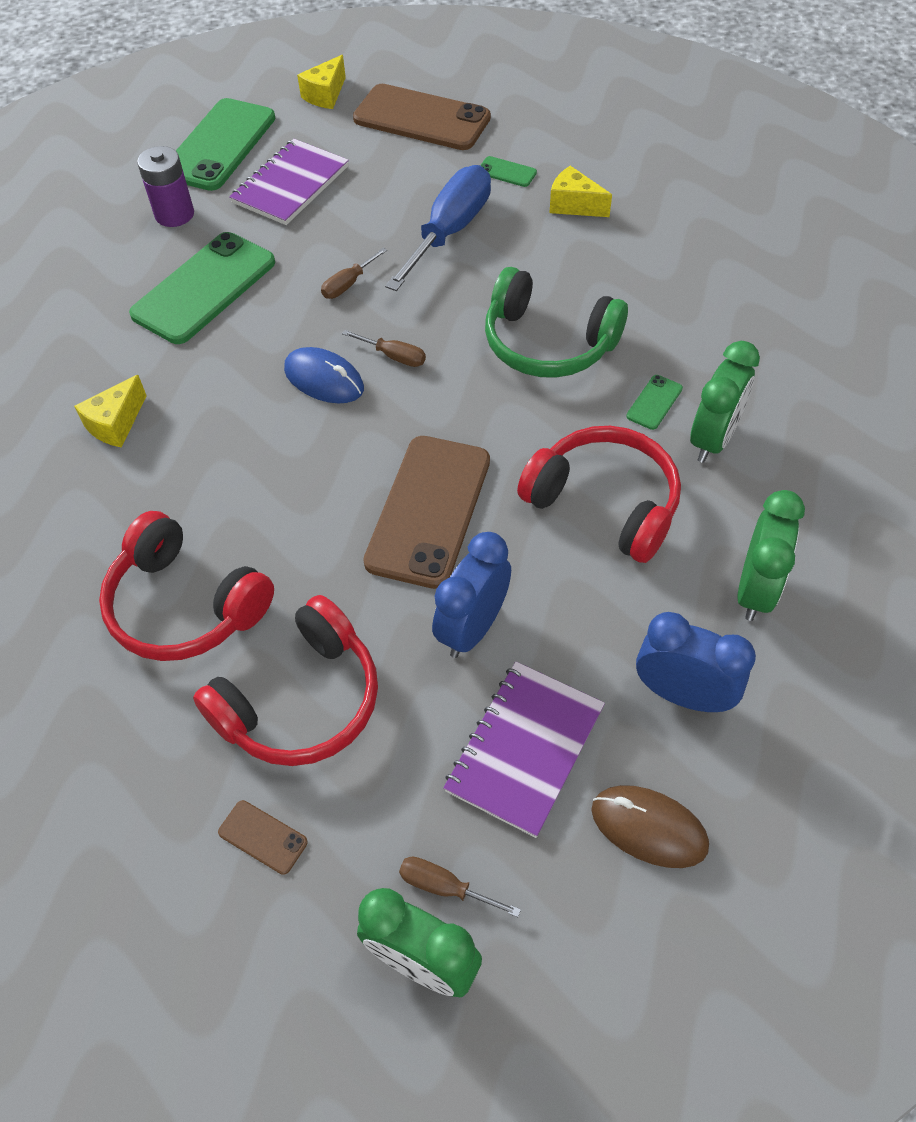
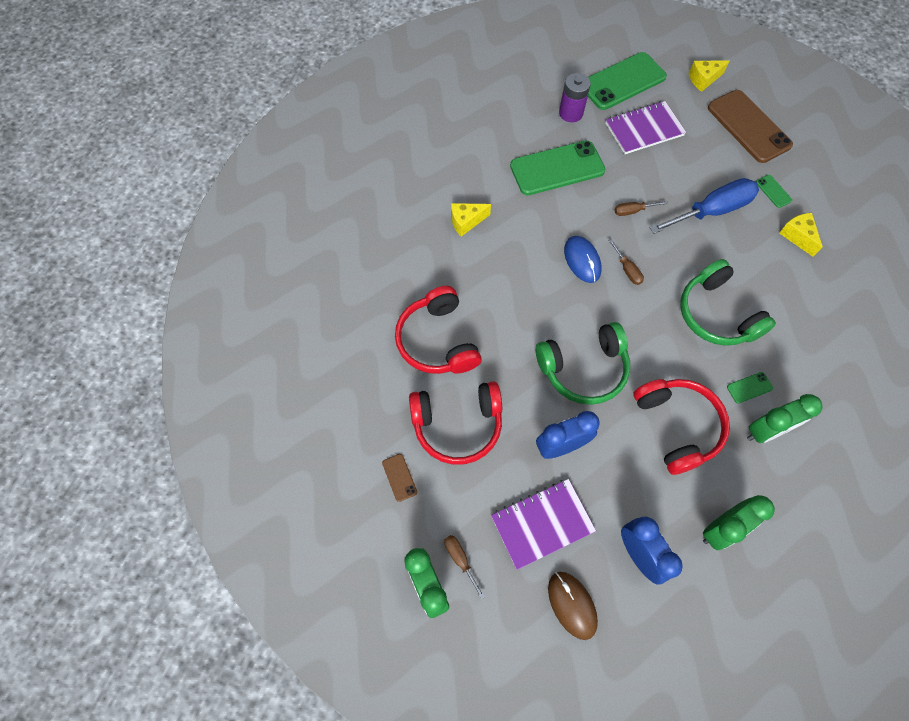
camera: 35 degrees right, 10 degrees up
brown phone [363,436,490,589] -> green headphones [536,322,630,405]

